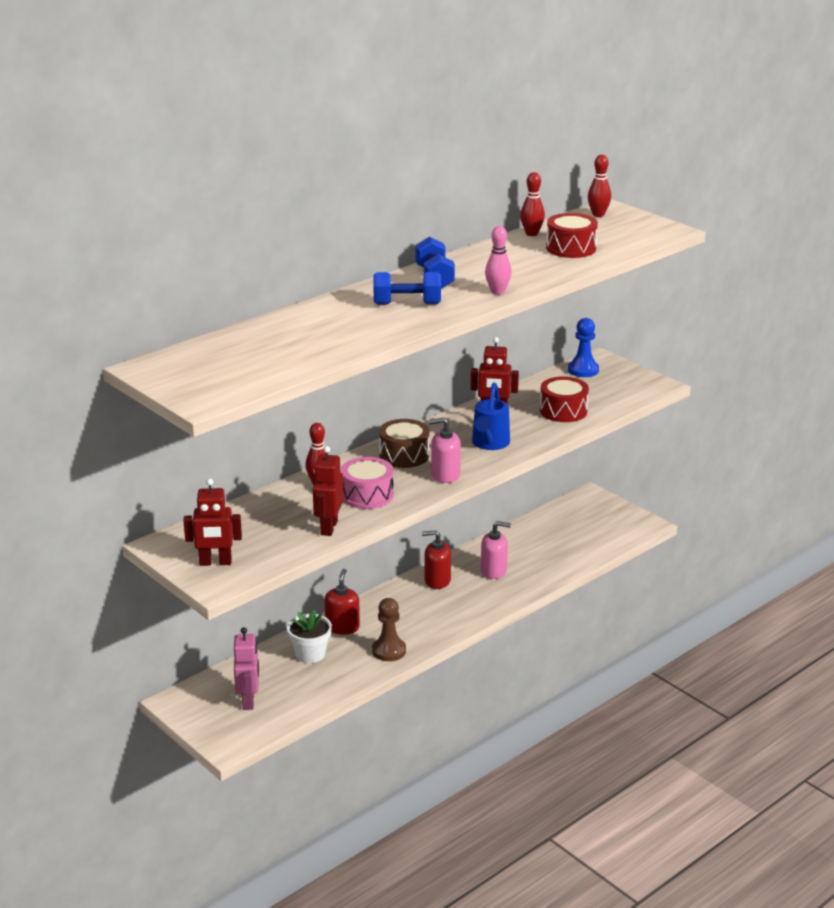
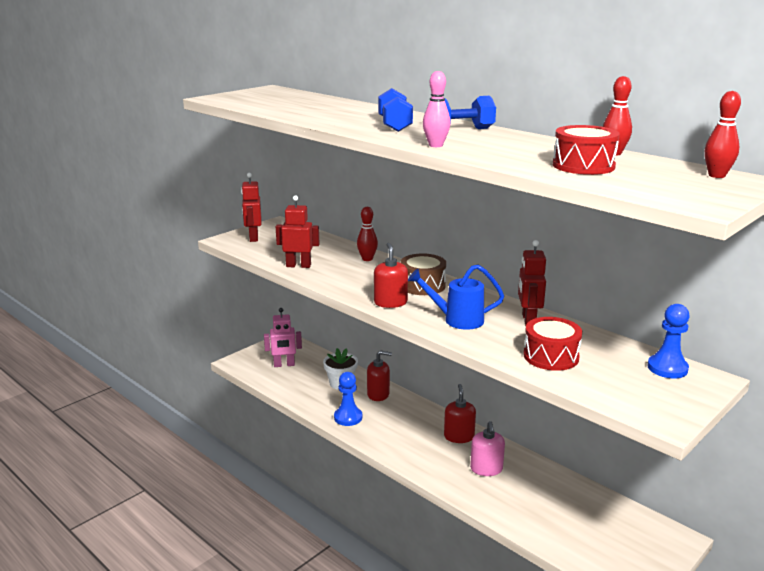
camera: 85 degrees right, 5 degrees down
pink drum [341,457,394,509] -> none
brown pawn [372,598,406,661] -> blue pawn [334,372,362,426]
pink soap dispenser [429,417,461,483] -> red soap dispenser [374,243,408,308]

